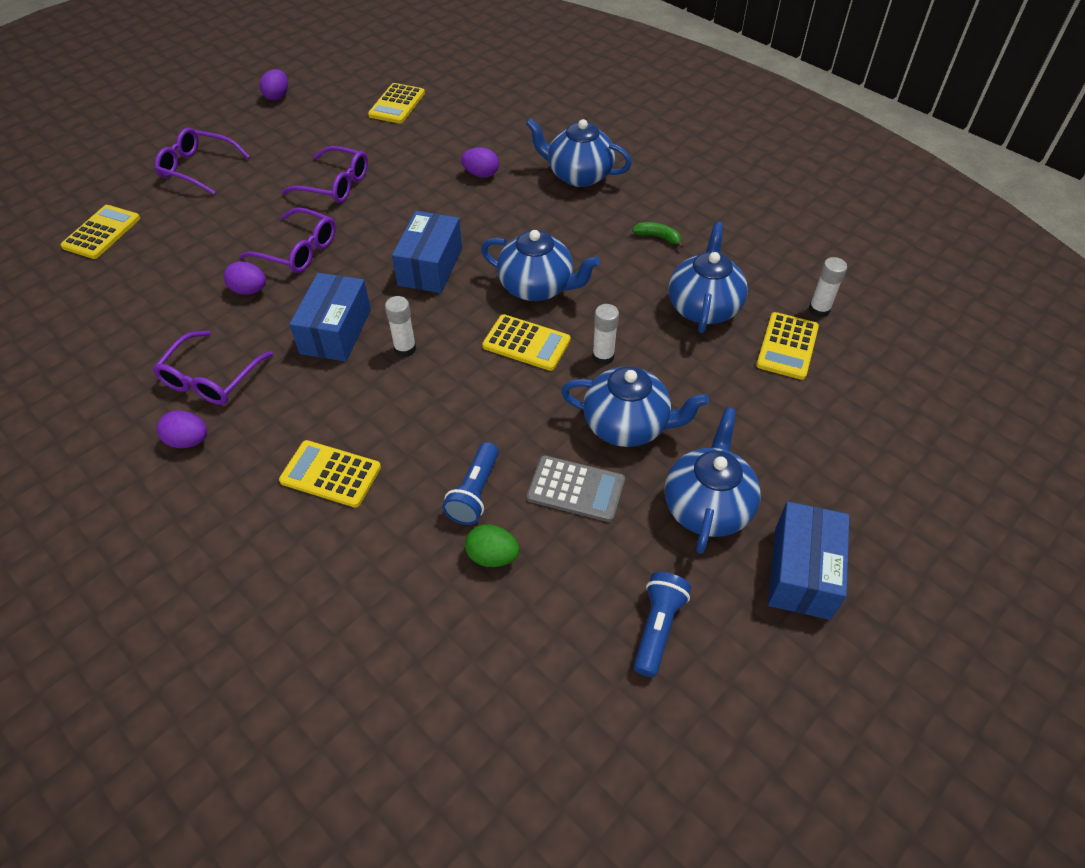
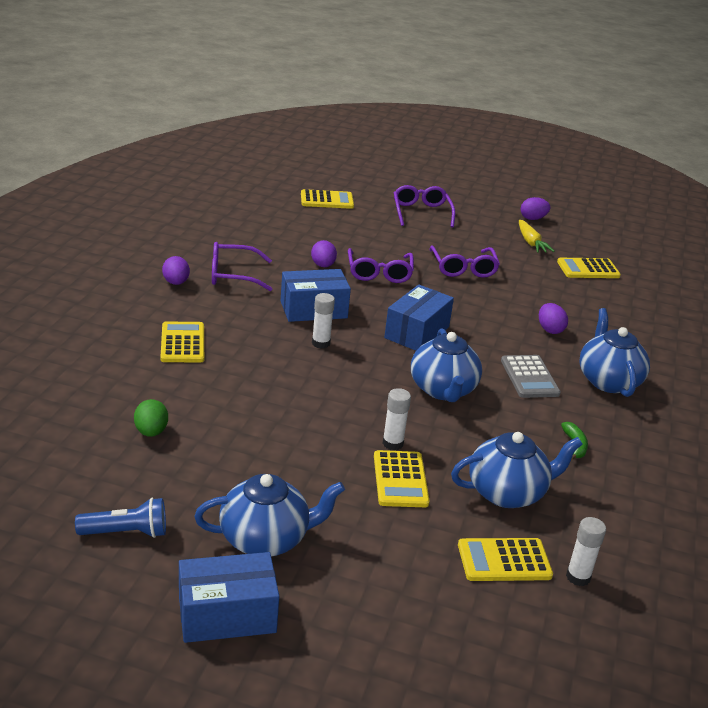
camera: 60 degrees right, 20 degrees down
blue box [392,211,462,293] -> blue box turned 45 degrees counterclockwise [384,285,454,351]
blue flashlight [442,442,499,525] -> none
yellow calculator [482,314,571,371] -> yellow calculator moved to [374,450,430,507]
grey calculator [527,455,625,522] -> grey calculator moved to [501,355,561,398]
blue teapot [561,366,709,447] -> none
none -> yellow carrot [519,220,555,253]

